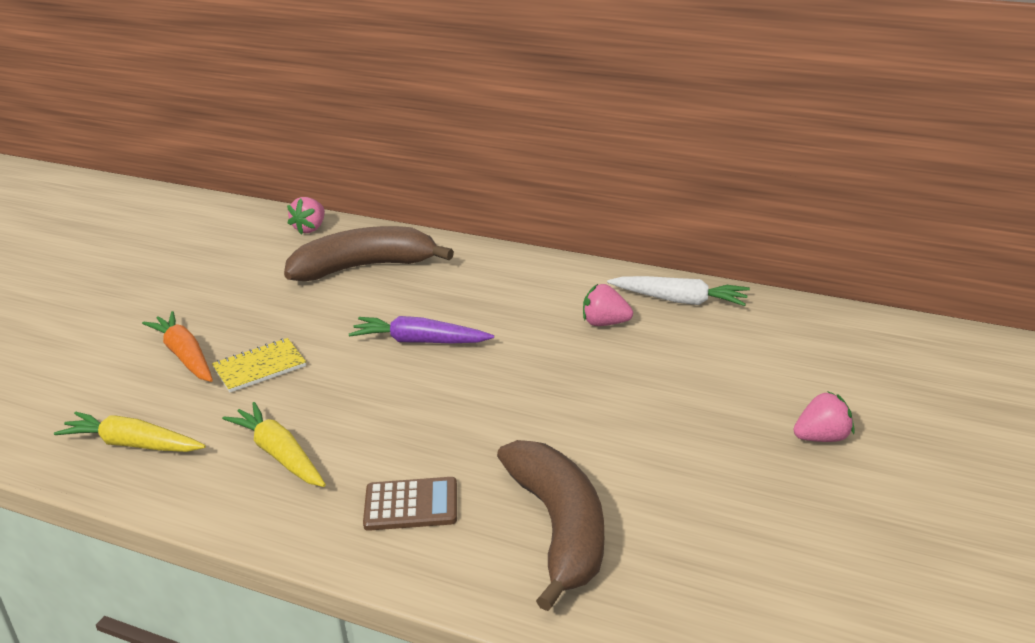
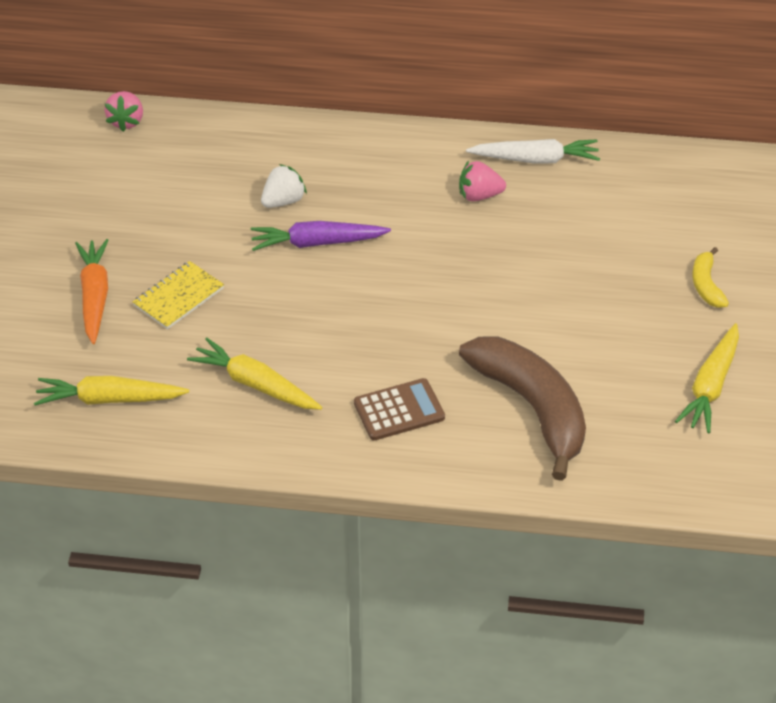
camera: 20 degrees left, 15 degrees up
orange carrot [142,311,213,382] -> orange carrot turned 45 degrees clockwise [75,239,108,344]
brown banana [284,226,454,281] -> none
pink strawberry [794,391,855,442] -> yellow banana [692,247,729,308]
none -> white strawberry [261,164,307,208]
none -> yellow carrot [675,323,739,433]

